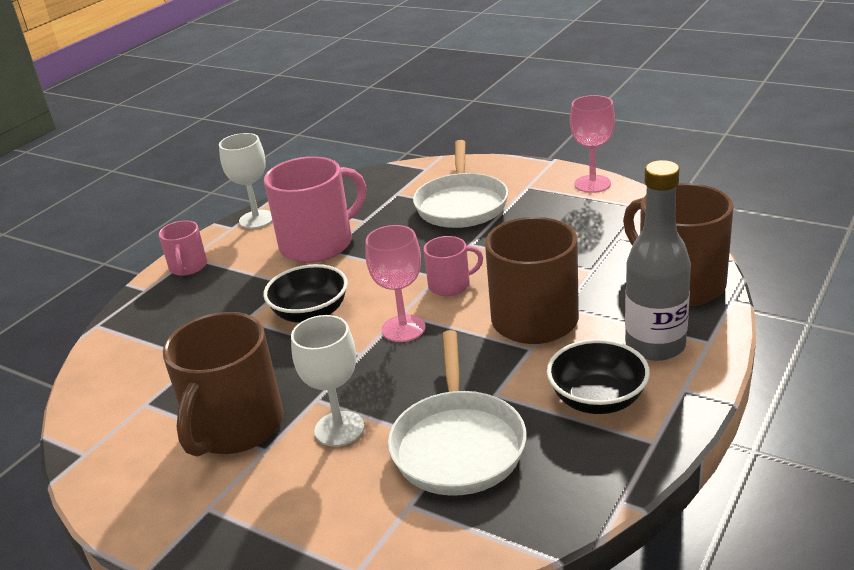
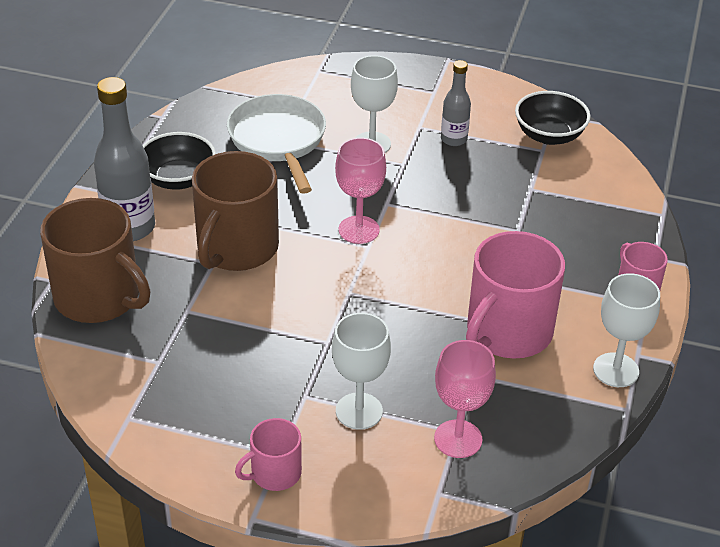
camera: 160 degrees right, 10 degrees up
brown mug [163,312,284,456] -> grey bottle [441,60,471,146]
black bowl [263,264,348,323] -> black bowl moved to [515,91,591,145]
white pan [413,140,508,228] -> white goblet [332,313,391,430]
pink mug [424,236,483,296] -> pink mug moved to [235,418,302,491]
pink goblet [570,95,615,193] -> pink goblet moved to [434,340,496,458]

